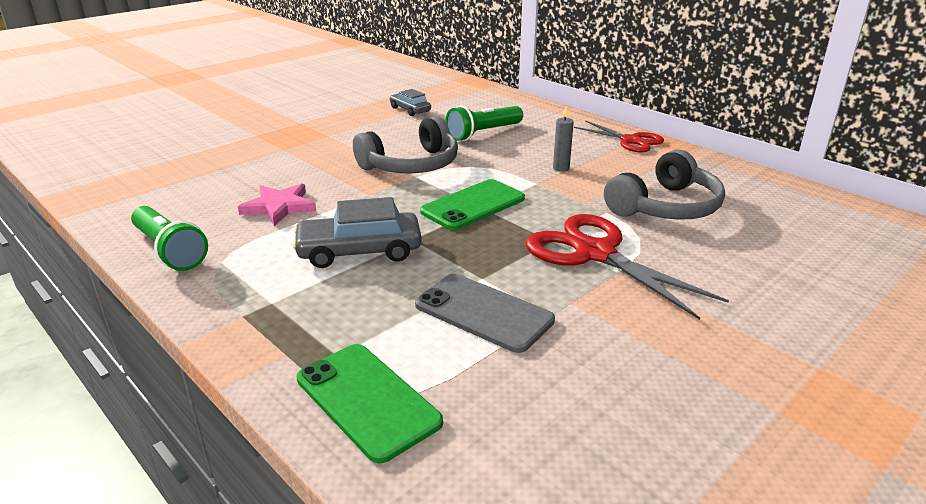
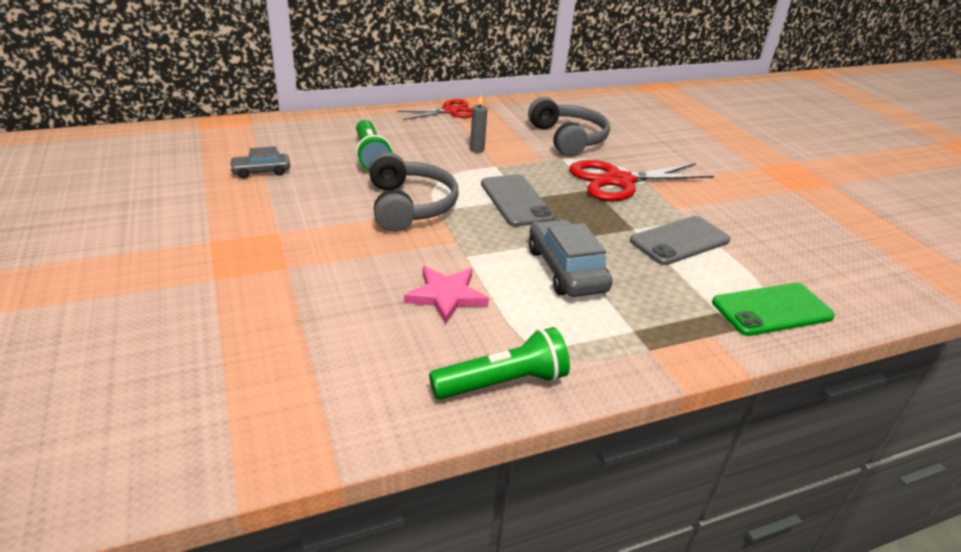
camera: 70 degrees left, 5 degrees up
grey car [292,197,421,268] -> grey car turned 150 degrees clockwise [529,219,613,297]
green phone [420,179,525,230] -> grey phone [481,174,555,227]

